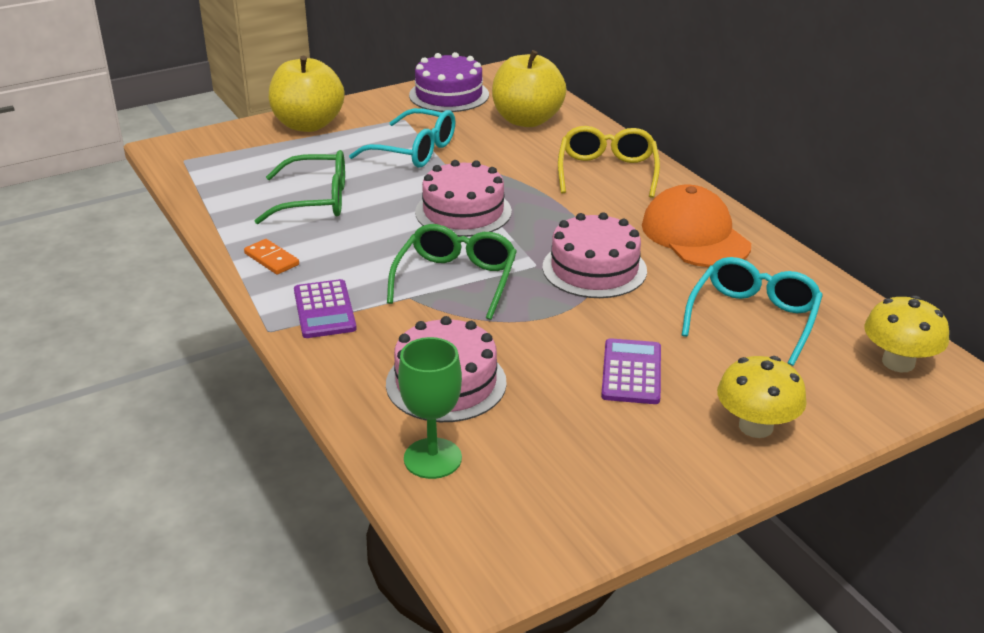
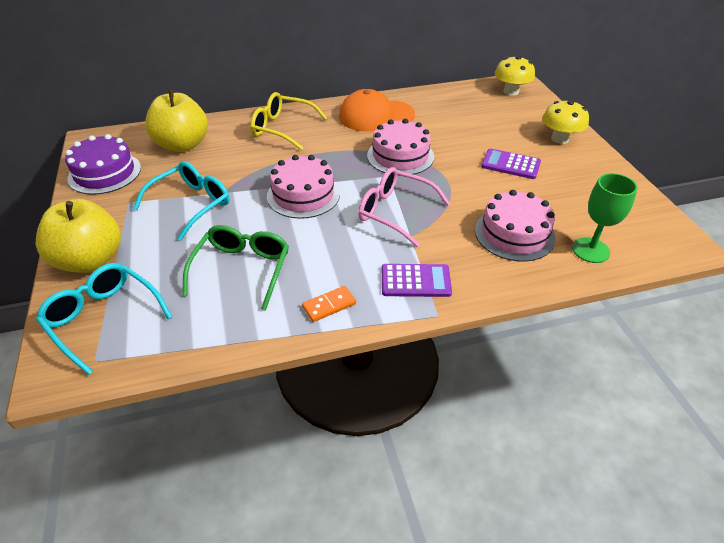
camera: 75 degrees left, 10 degrees up
green glasses [387,224,517,320] -> pink glasses [358,167,450,247]
turquoise glasses [682,257,823,366] -> turquoise glasses moved to [36,263,172,375]

